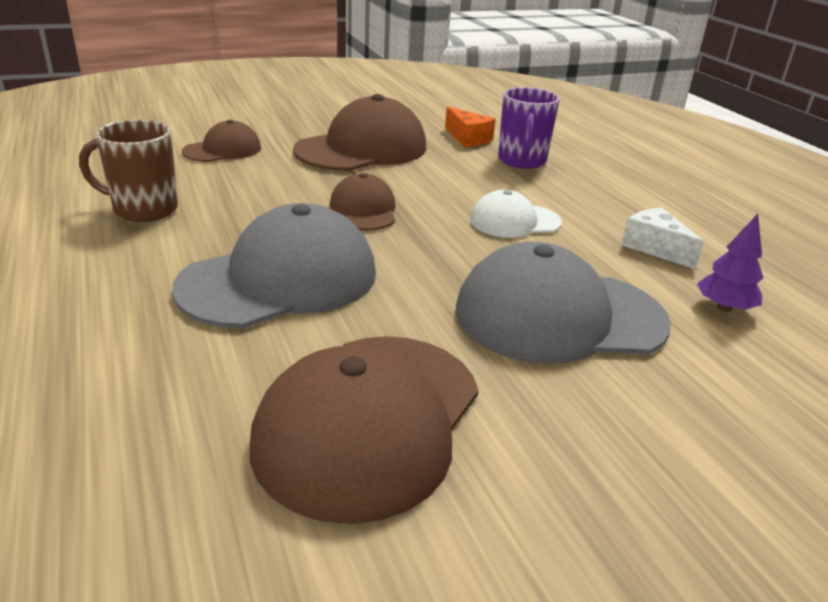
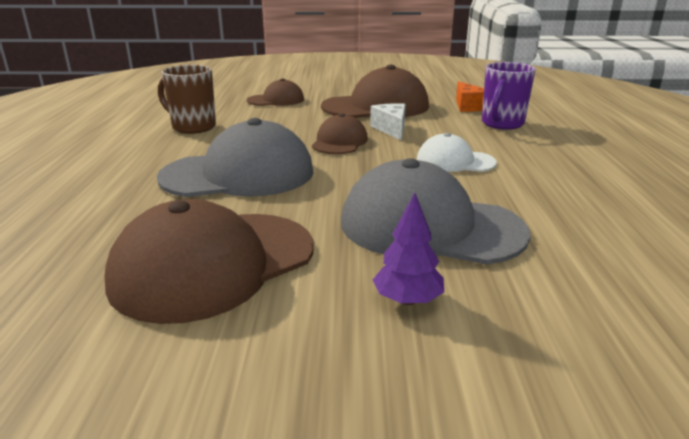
camera: 25 degrees right, 5 degrees down
white cheese [621,207,704,269] -> white cheese moved to [370,103,406,140]
purple tree [697,214,763,312] -> purple tree moved to [373,193,444,305]

